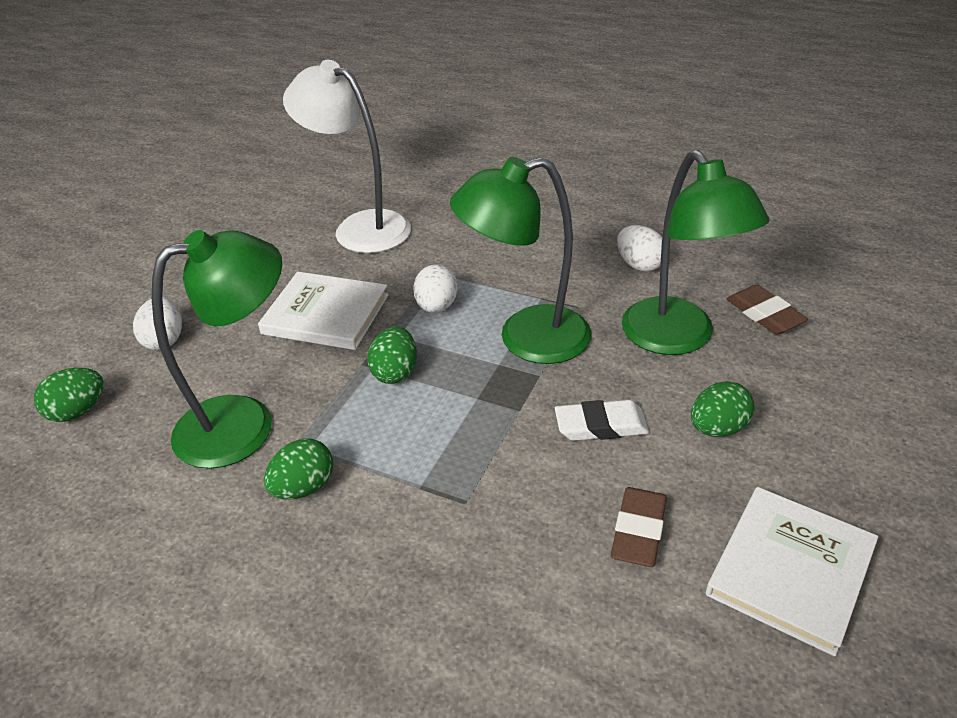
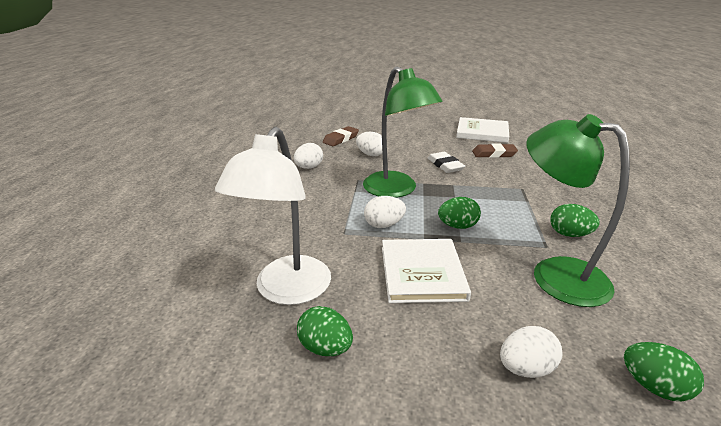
camera: 110 degrees left, 10 degrees down
green lamp [622,150,770,355] -> white egg [356,132,382,156]
green egg [691,381,755,437] -> green egg moved to [297,306,353,356]

